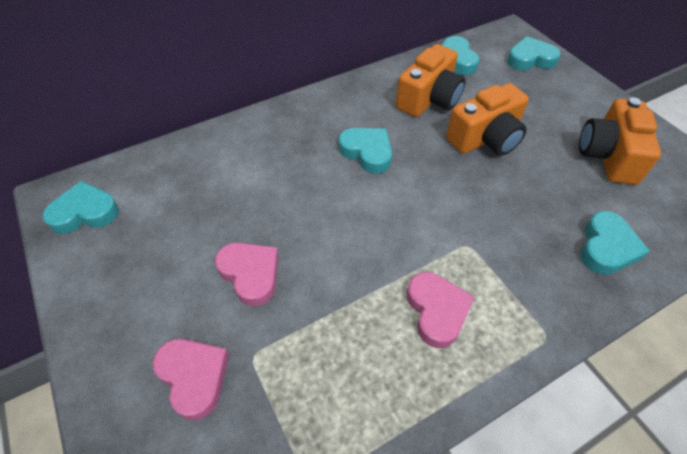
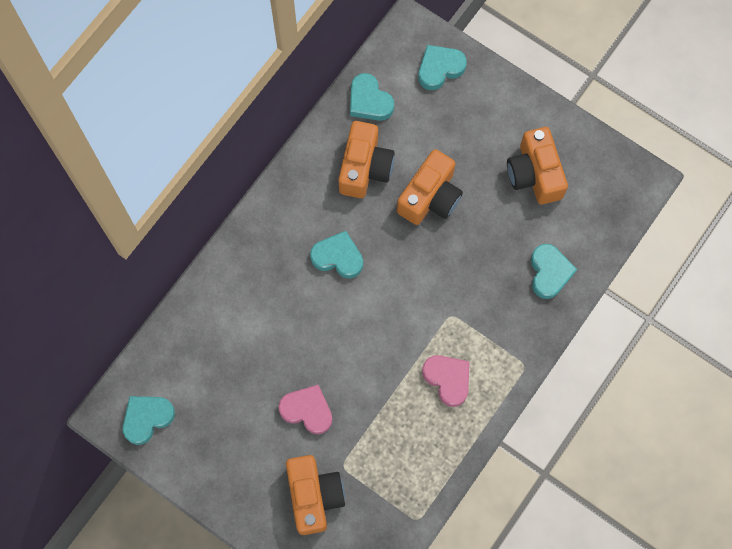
camera: 25 degrees left, 20 degrees up
pink heart [153,339,229,421] -> orange camera [286,455,345,535]

